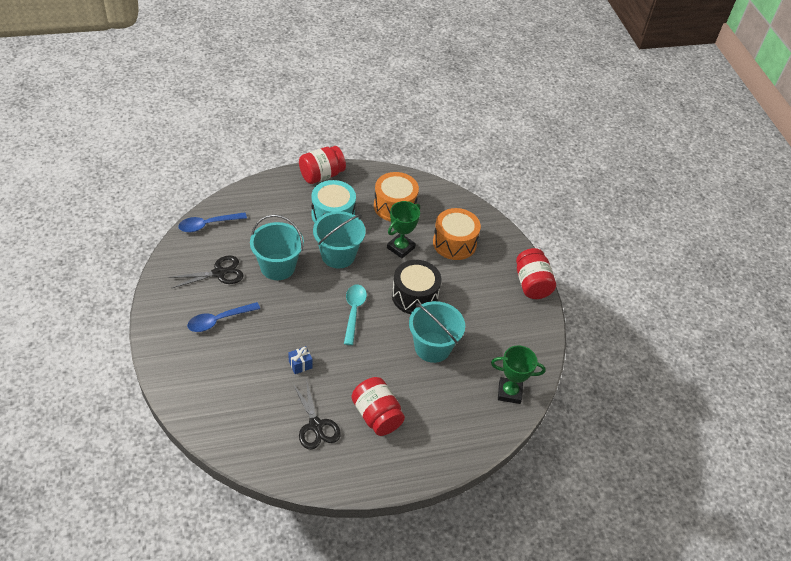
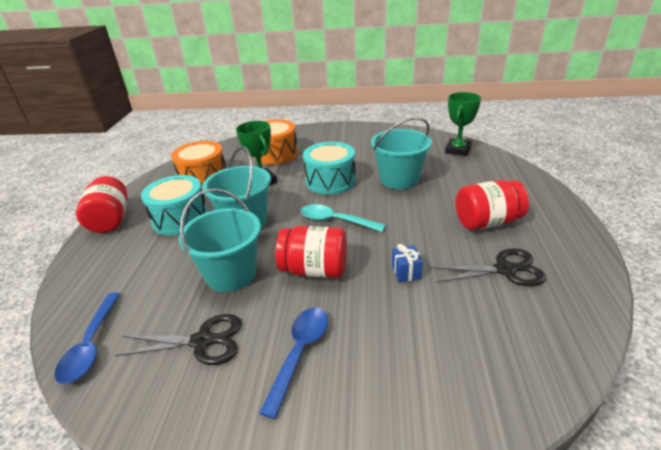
camera: 65 degrees left, 15 degrees down
black scissors [169,255,244,288] -> black scissors turned 90 degrees clockwise [115,314,242,365]
blue spoon [187,302,260,332] -> blue spoon turned 150 degrees counterclockwise [259,308,328,419]
black drum [392,260,441,314] -> turquoise drum [303,142,356,195]
red jar [516,248,556,299] -> red jar moved to [275,226,347,278]

